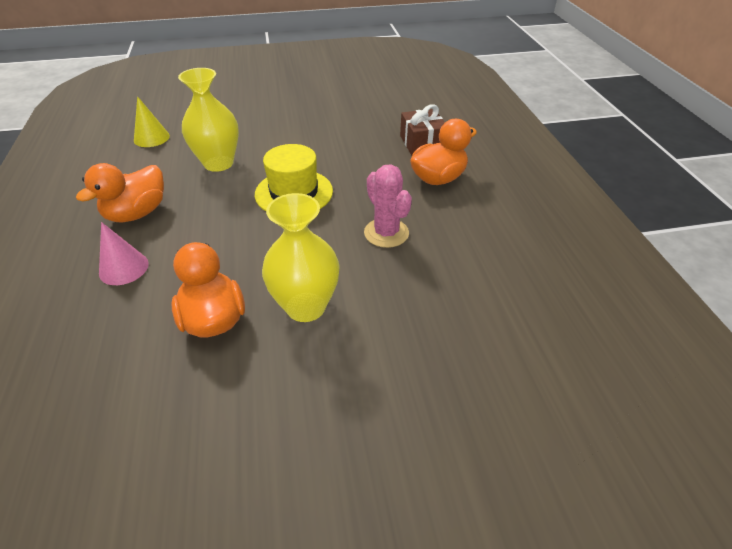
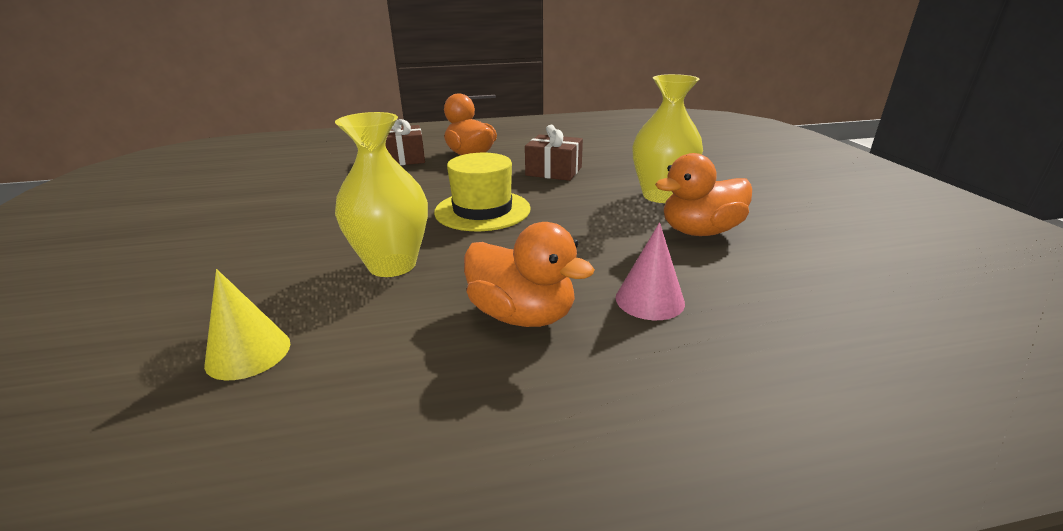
camera: 90 degrees left, 15 degrees down
pink cactus [364,164,412,248] -> brown gift [525,125,583,181]

